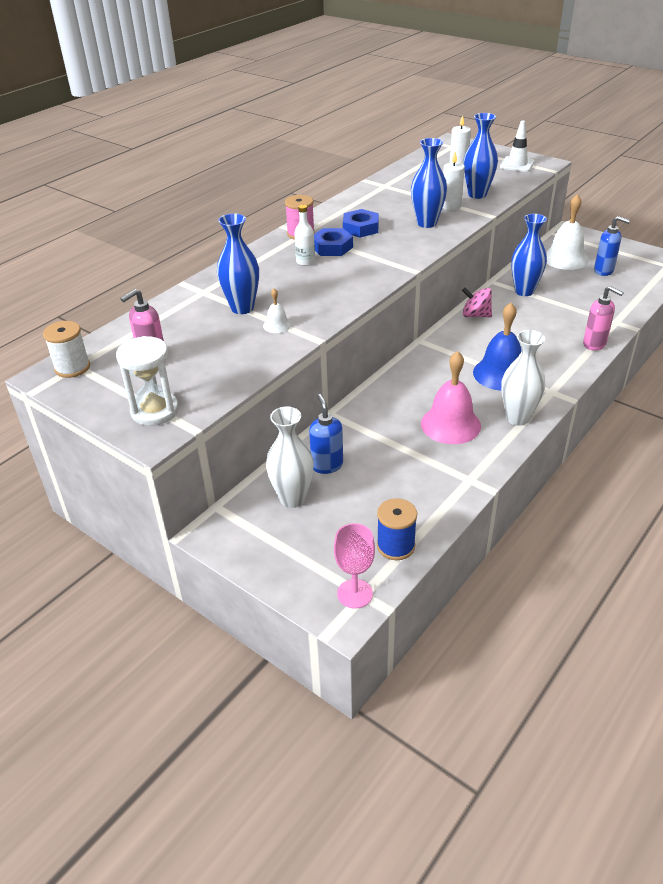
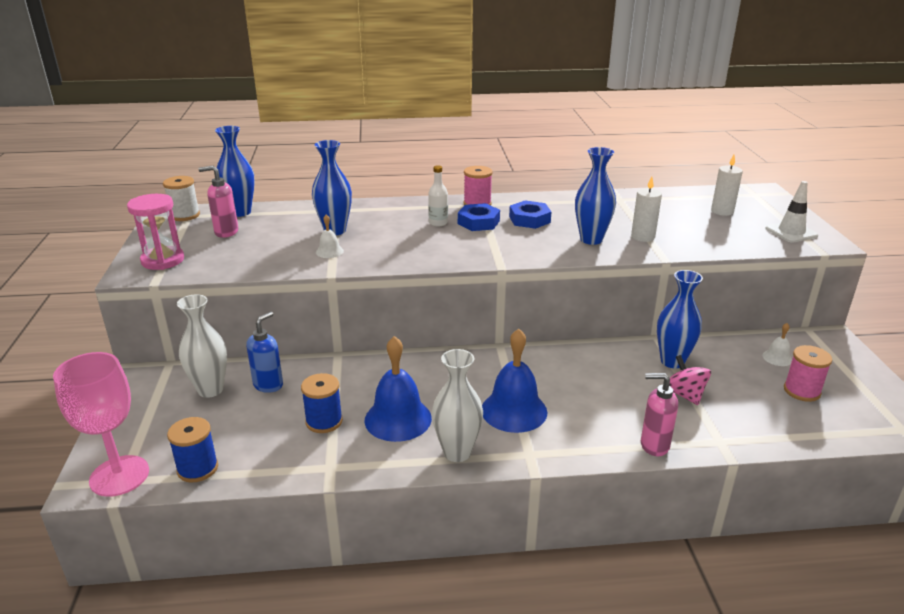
camera: 45 degrees right, 10 degrees down
white hourglass [116,336,179,426] -> pink hourglass [127,194,184,270]
pink goblet [334,523,375,608] -> pink goblet [53,352,149,497], size x1.58
pink bell [421,351,481,444] -> blue bell [365,336,432,442]
pink spinning top [462,288,492,317] -> pink spinning top moved to [669,355,711,405]
blue vase [464,113,498,199] -> blue vase moved to [215,126,255,217]
white bell [546,194,589,270] -> white bell [763,323,792,366], size x0.47
pink soap dispenser [583,286,624,351] -> pink soap dispenser turned 105 degrees clockwise [641,373,678,456]
blue soap dispenser [594,216,630,276] -> pink spool [784,345,832,402]
none -> blue spool [301,373,343,433]

